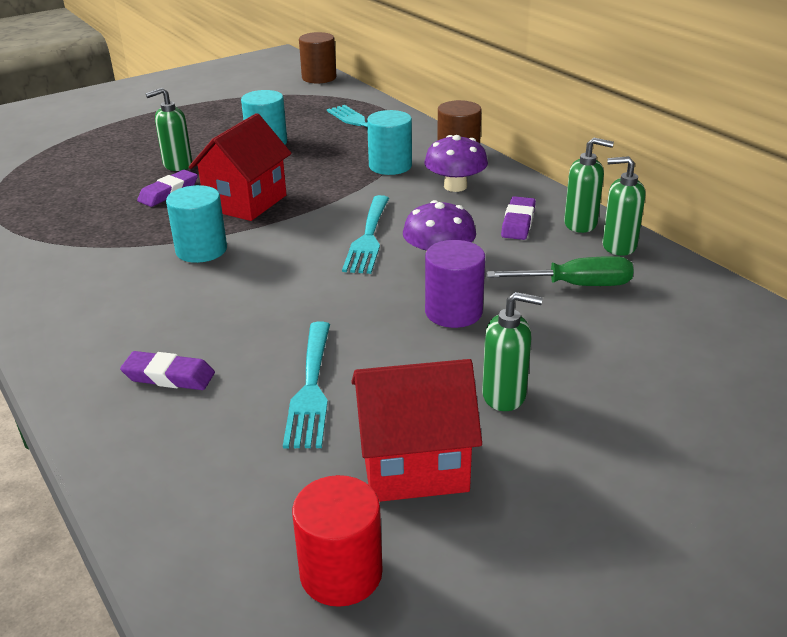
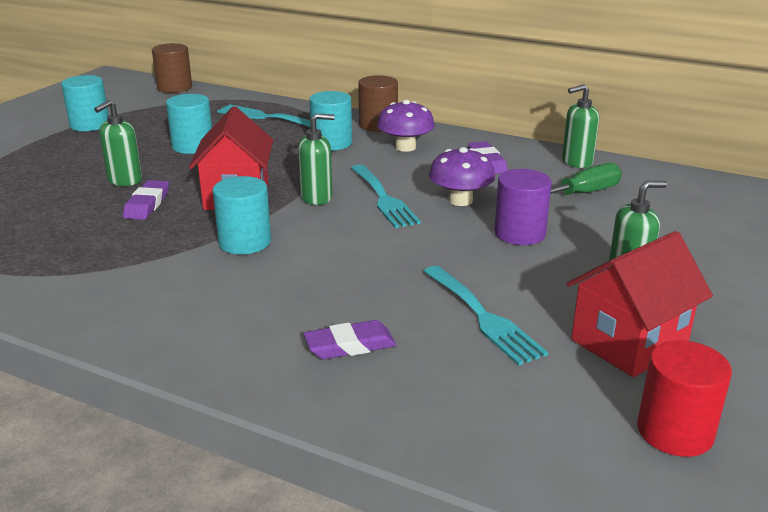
camera: 30 degrees left, 5 degrees down
green soap dispenser [564,138,614,233] -> green soap dispenser moved to [298,113,335,205]
none -> turquoise cylinder [61,75,109,131]

